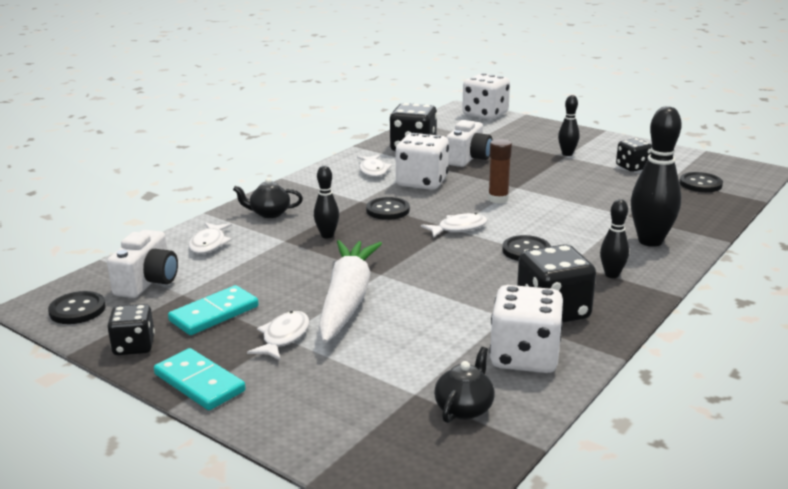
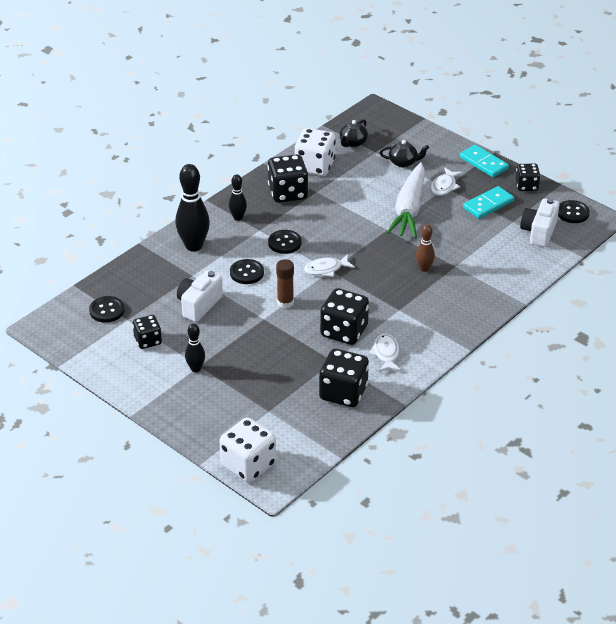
camera: 175 degrees left, 15 degrees up
white fish [189,223,232,254] -> none
black teapot [233,178,303,218] -> black teapot moved to [380,140,429,167]
black bowling pin [314,166,339,238] -> brown bowling pin [416,224,435,272]
black button [366,197,410,220] -> black button moved to [230,259,264,284]
white dice [395,133,449,190] -> black dice [320,288,369,345]
white camera [447,120,492,167] -> white camera moved to [177,270,223,322]

